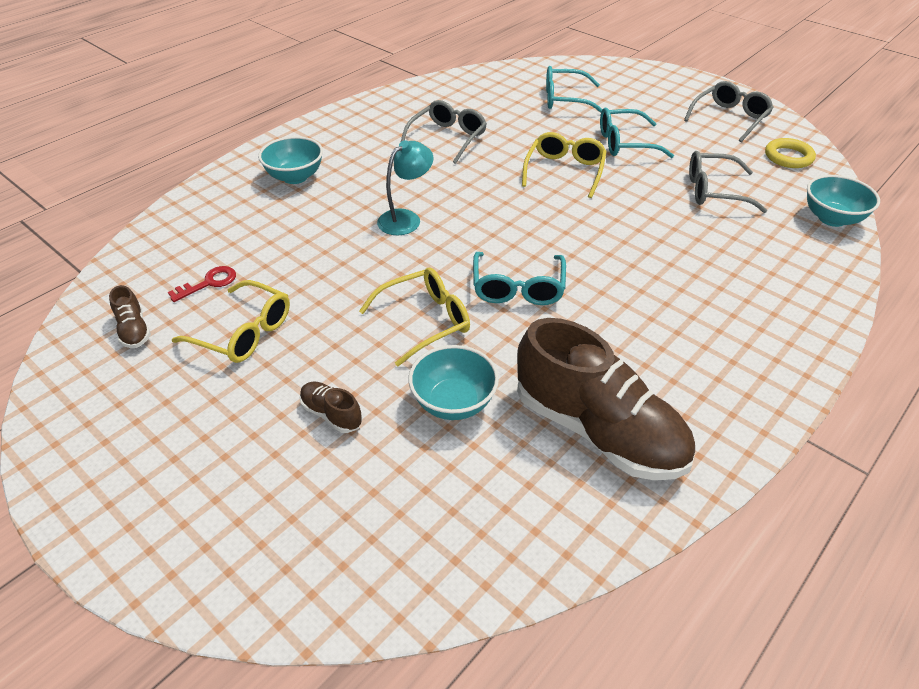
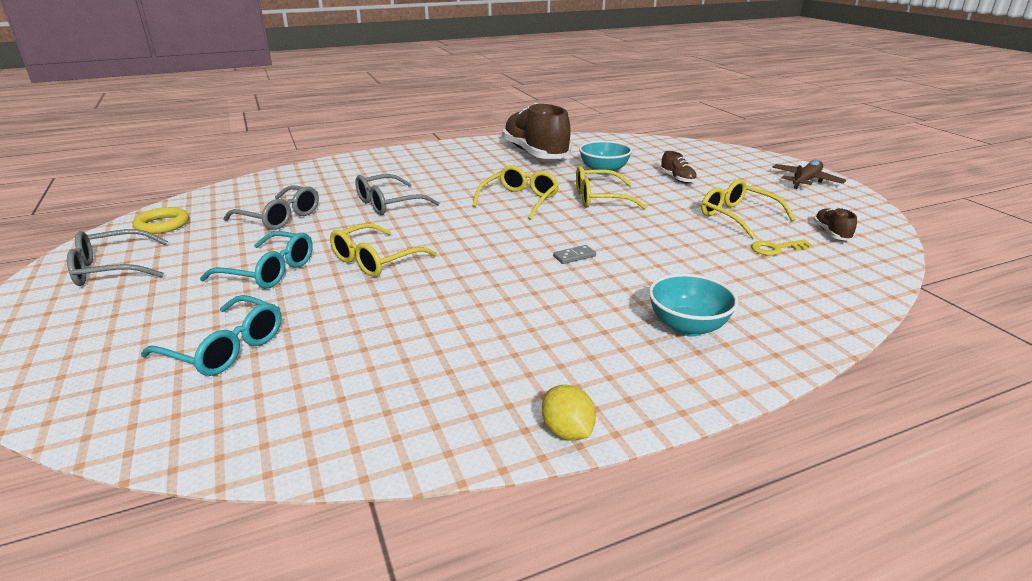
camera: 155 degrees left, 15 degrees down
red key [168,266,236,302] -> yellow key [751,240,813,256]
turquoise lamp [377,140,433,235] -> grey domino [553,245,596,264]
grey glasses [401,100,487,164] -> grey glasses moved to [355,174,439,215]
turquoise glasses [473,252,566,305] -> yellow glasses [472,165,559,220]
turquoise bowl [807,175,880,227] -> none
none -> yellow lemon [542,385,596,441]
none -> brown plane [772,160,846,189]

